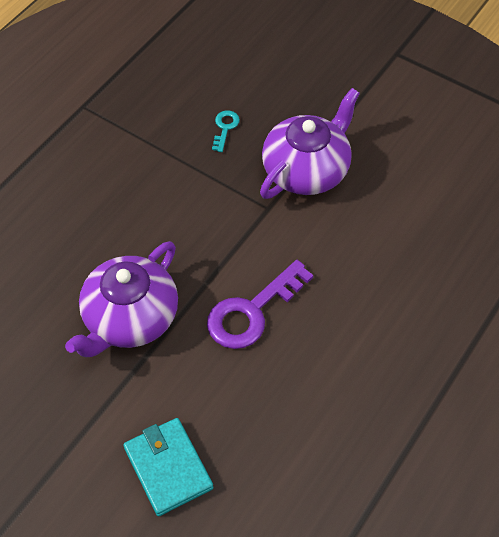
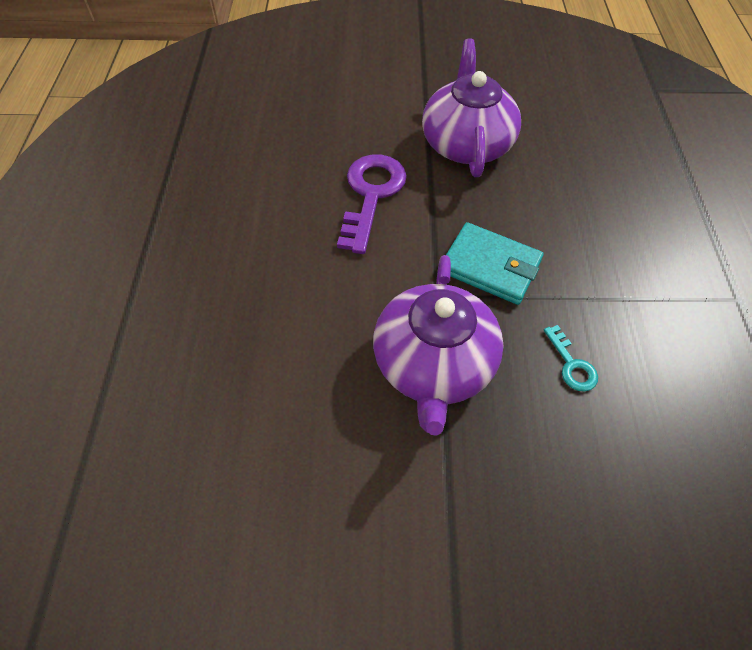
camera: 145 degrees right, 0 degrees up
turquoise wallet [124,418,213,516] -> turquoise wallet moved to [446,222,544,305]

